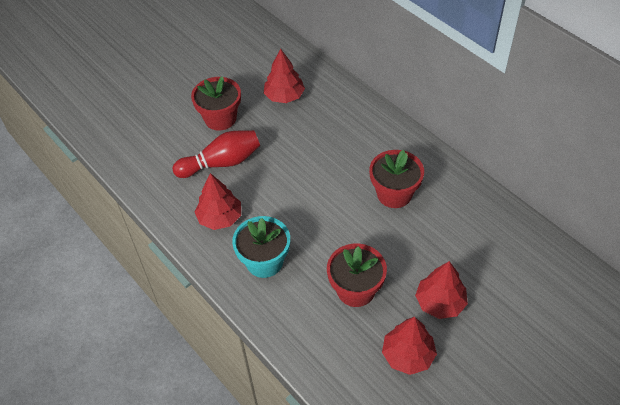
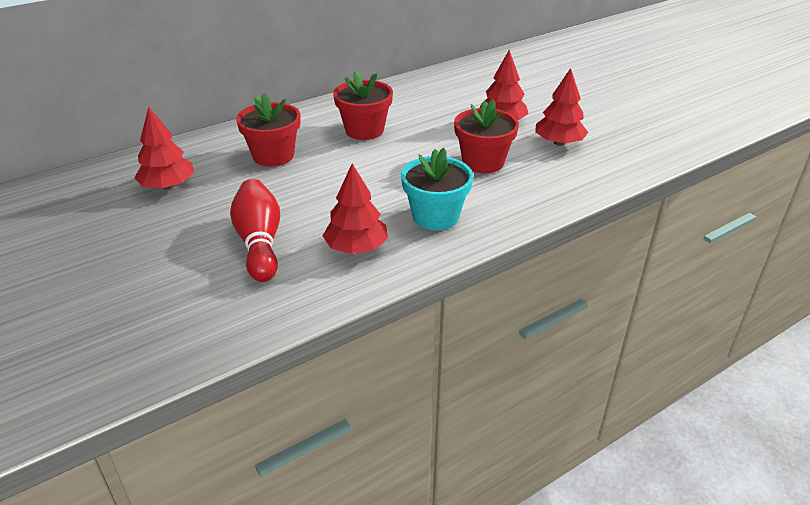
camera: 85 degrees left, 15 degrees down
red flower pot [191,76,241,130] -> red flower pot moved to [236,93,300,167]

